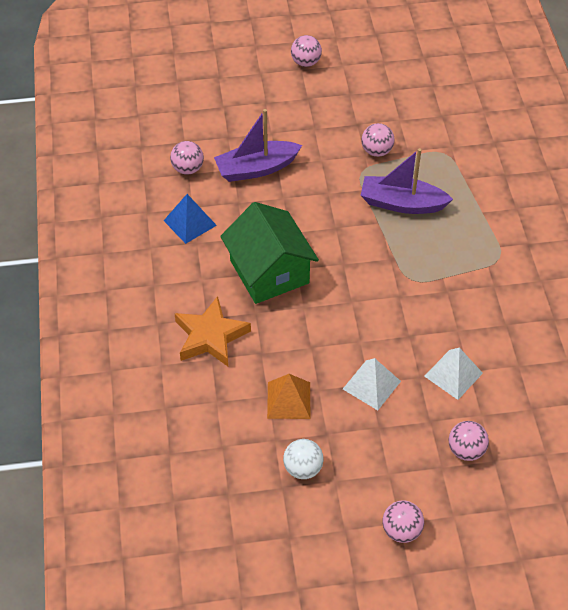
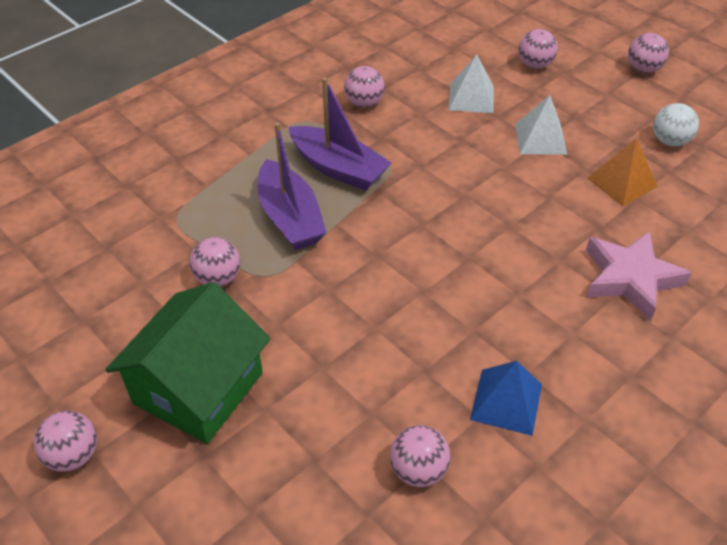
camera: 125 degrees left, 5 degrees down
orange star [174,296,251,366] -> pink star [586,231,692,321]
purple boat [214,109,302,182] -> purple boat moved to [288,77,391,191]
green house [220,202,319,304] -> green house moved to [105,282,270,444]
none -> pink ball [344,66,385,108]

